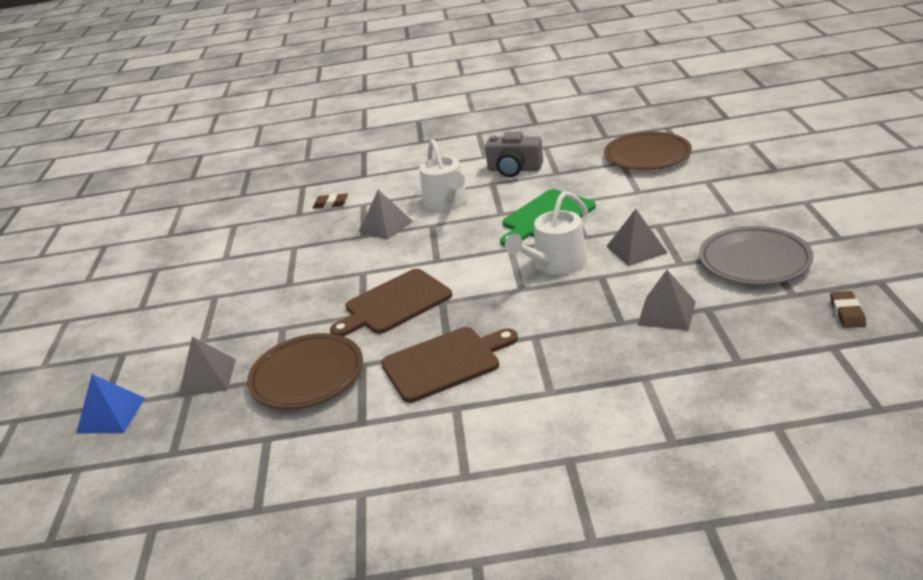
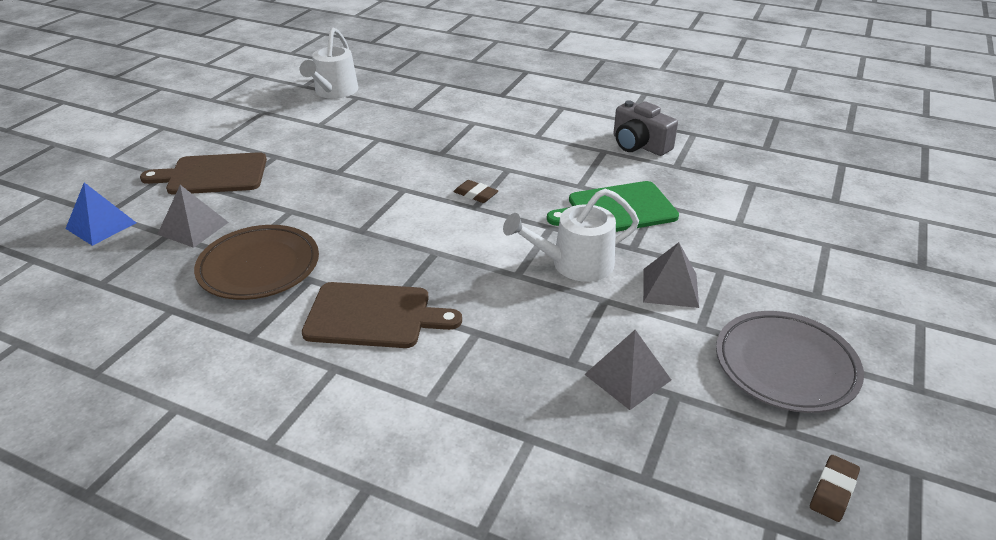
camera: 25 degrees right, 5 degrees up
brown eraser [313,194,348,209] -> brown eraser moved to [454,180,498,203]
brown cutting board [330,269,452,337] -> brown cutting board moved to [140,152,267,195]
grey pyramid [359,190,413,240] -> none
white watering can [420,139,467,211] -> white watering can moved to [300,27,358,99]
brown plate [604,131,692,170] -> none

